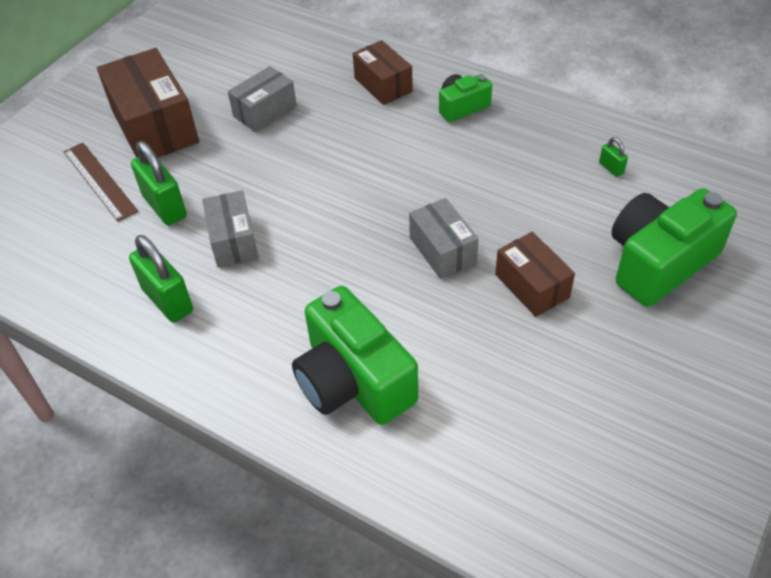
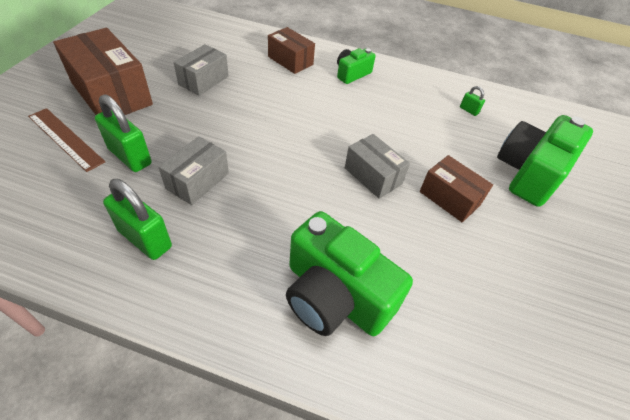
camera: 20 degrees left, 0 degrees up
grey box [202,190,259,268] -> grey box turned 60 degrees clockwise [158,136,229,205]

